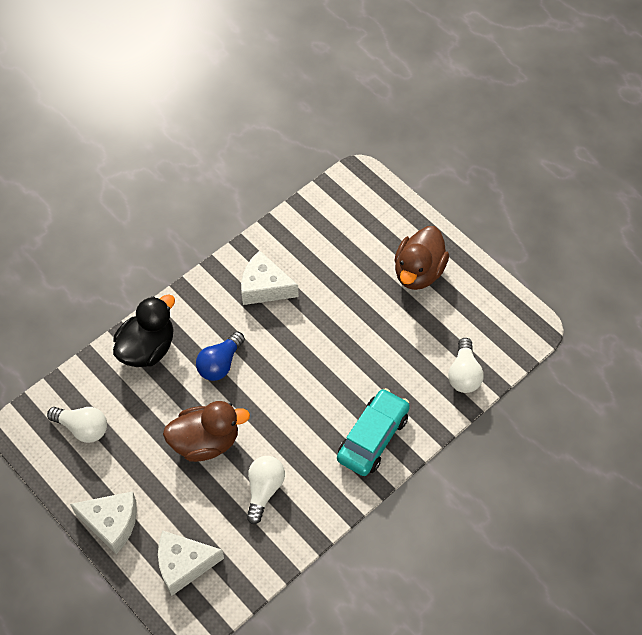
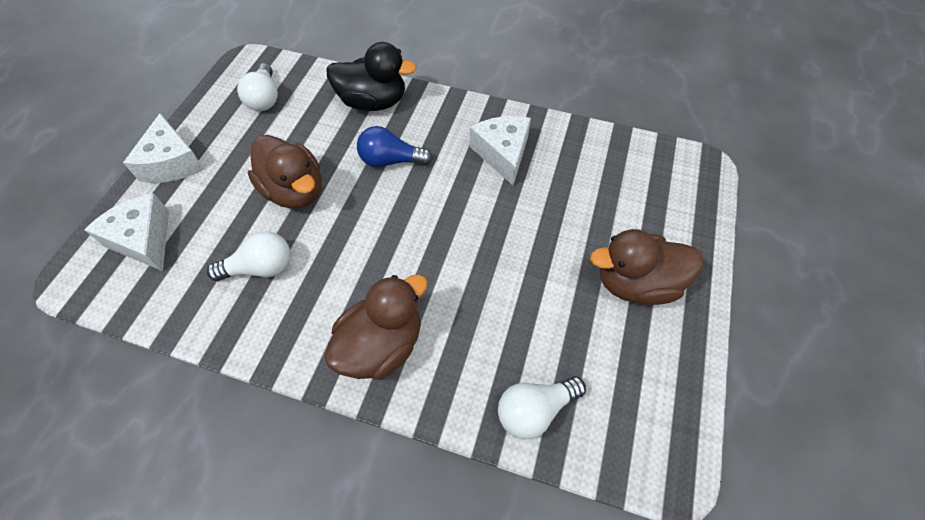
camera: 60 degrees right, 0 degrees up
turquoise car [337,388,410,476] -> brown duck [324,274,428,380]

